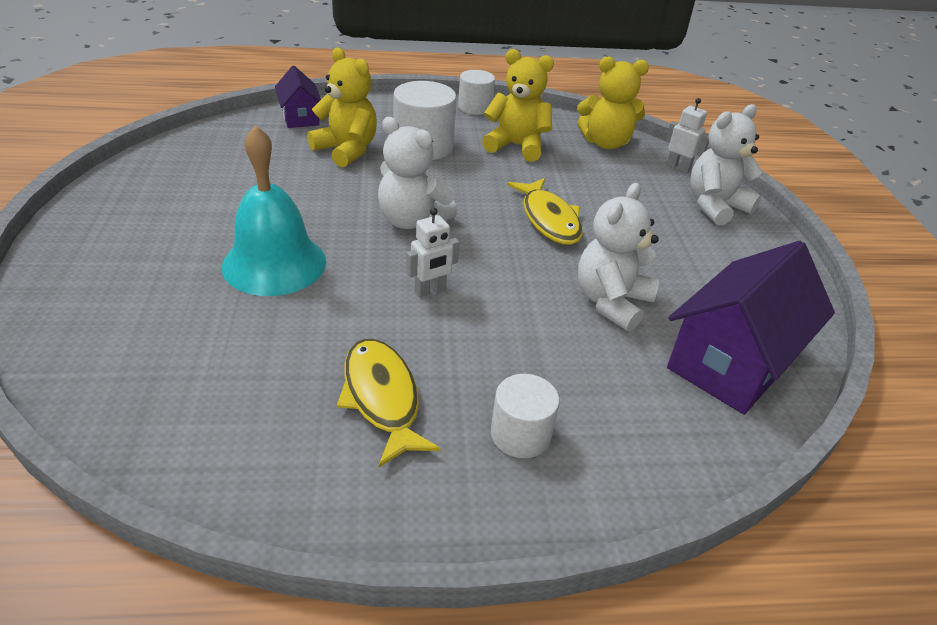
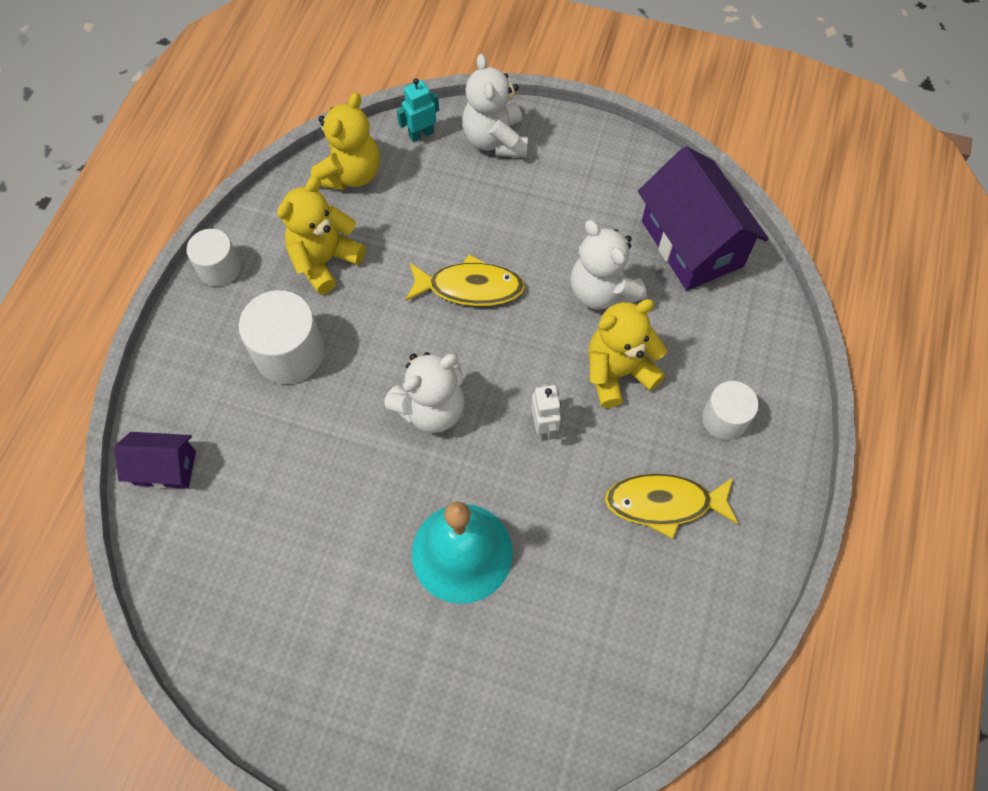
camera: 65 degrees left, 25 degrees up
yellow teddy bear [307,48,377,167] -> yellow teddy bear moved to [589,299,667,408]
white robot [666,98,709,173] -> turquoise robot [397,78,439,142]

